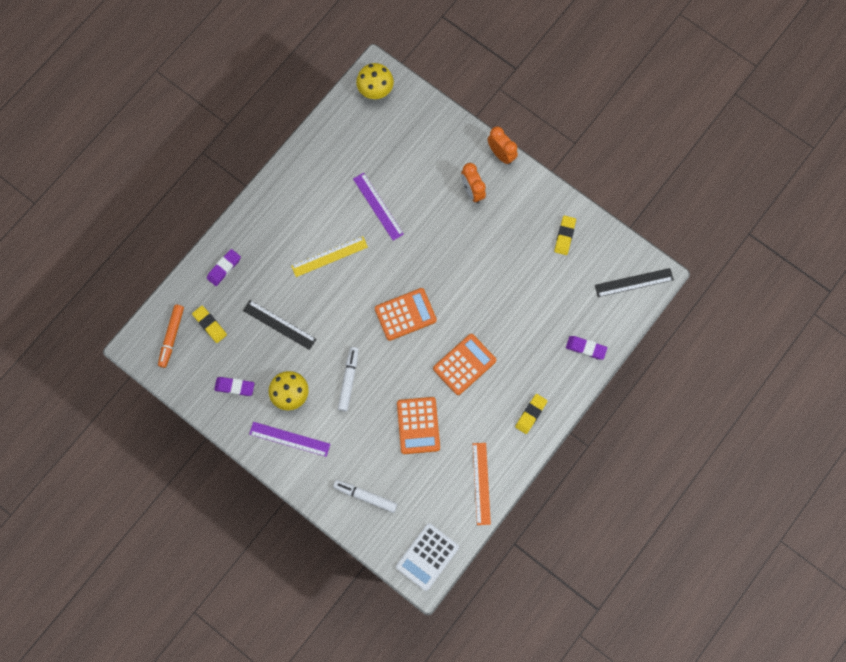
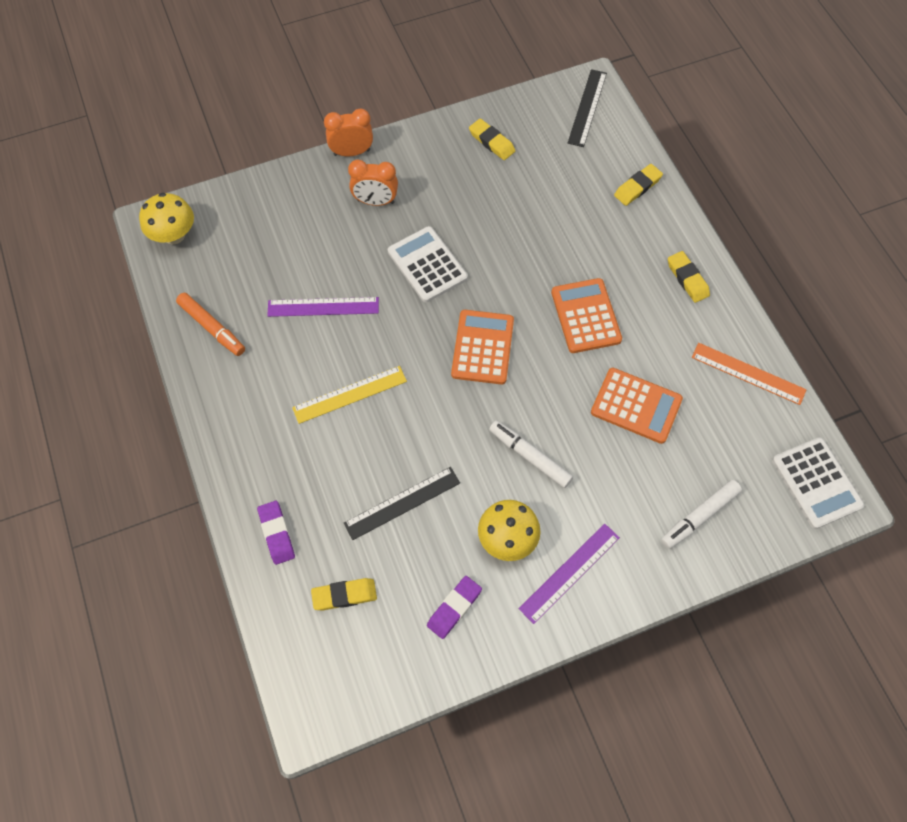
camera: 60 degrees left, 10 degrees down
orange marker [158,305,184,368] -> orange marker moved to [176,293,245,356]
yellow ruler [291,236,368,277] -> yellow ruler turned 60 degrees clockwise [292,366,407,424]
purple eraser [566,336,607,360] -> yellow eraser [614,164,663,206]
none -> white calculator [388,226,468,302]

